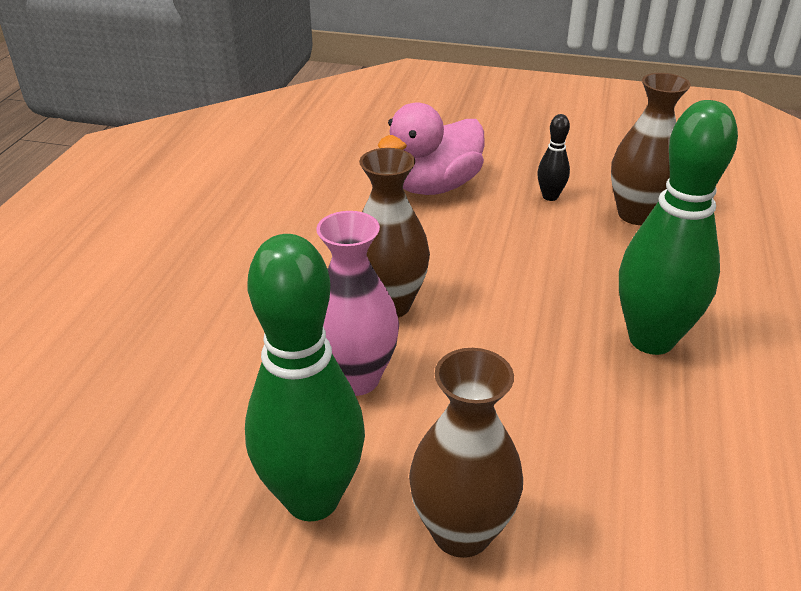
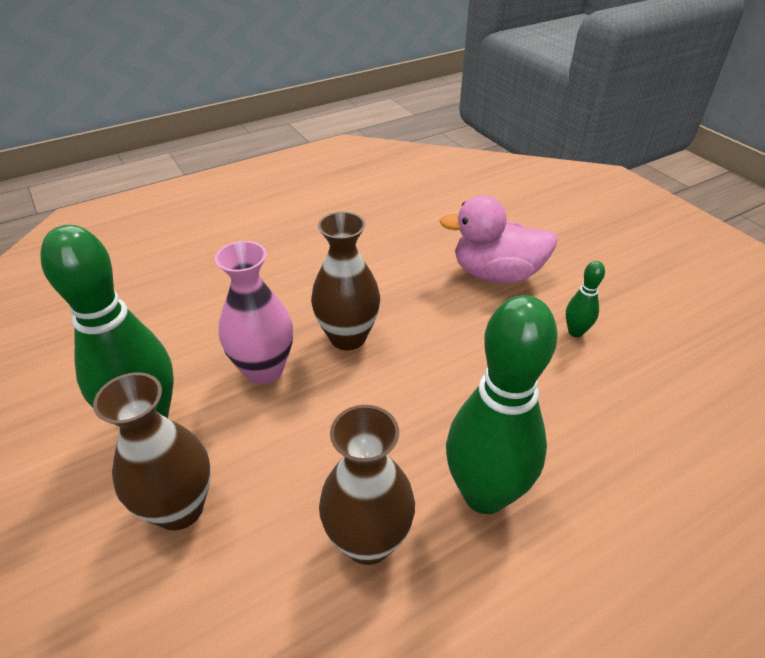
camera: 45 degrees right, 5 degrees up
black bowling pin [537,114,570,201] -> green bowling pin [566,261,605,337]
brown vase [611,73,691,225] -> brown vase moved to [319,405,415,565]

